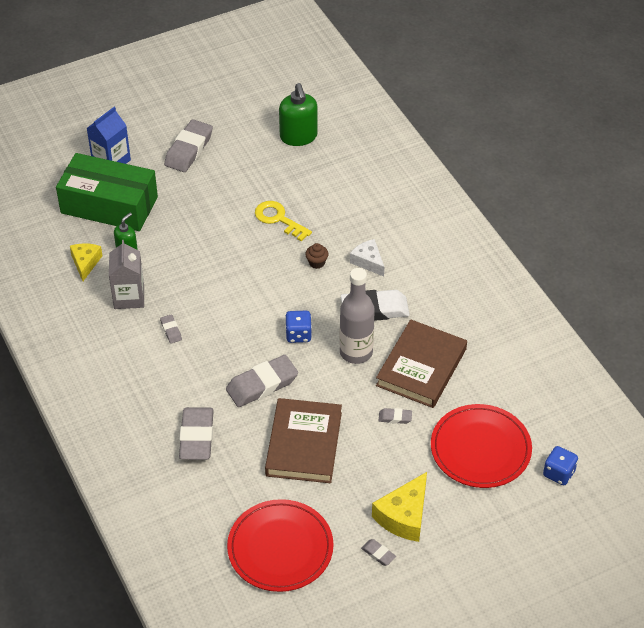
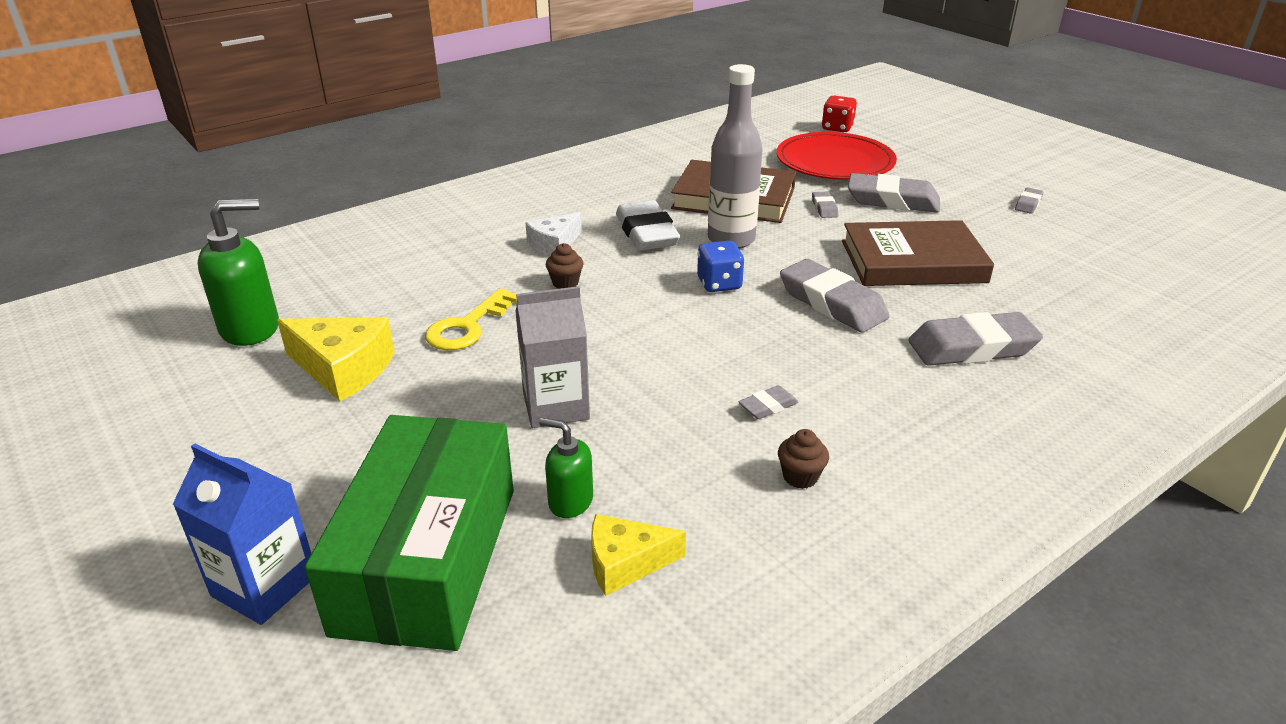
camera: 100 degrees left, 15 degrees down
grey carton [109,240,144,309] -> grey carton moved to [515,286,590,428]
grey eraser [164,119,213,172] -> grey eraser moved to [848,173,940,213]
red plate [227,499,334,592] -> none
yellow cheese [372,472,427,542] -> yellow cheese moved to [277,317,395,401]
blue dice [543,446,578,485] -> red dice [822,96,857,132]
none -> brown cupcake [778,429,829,489]

